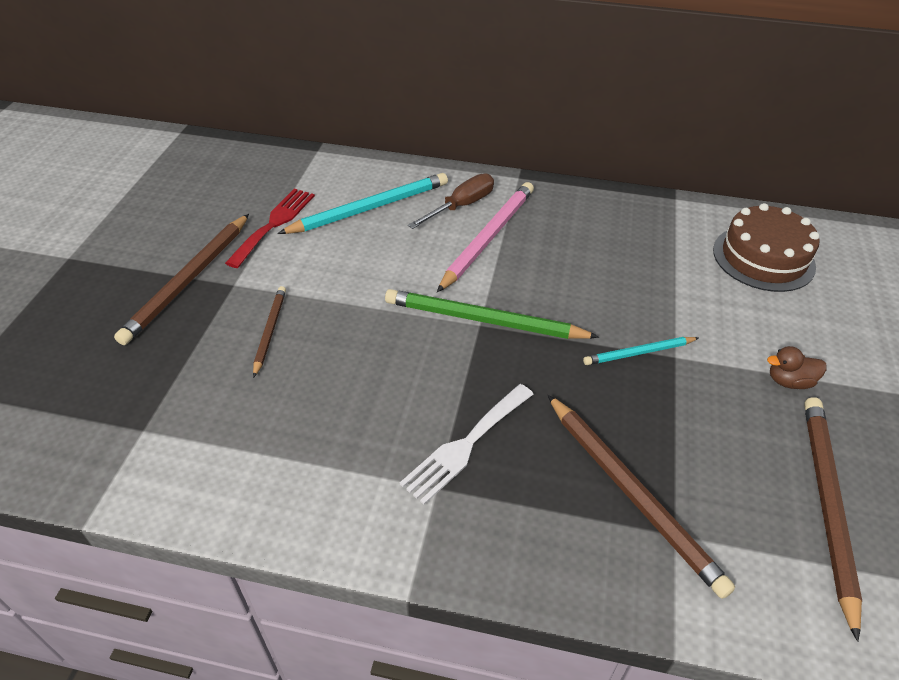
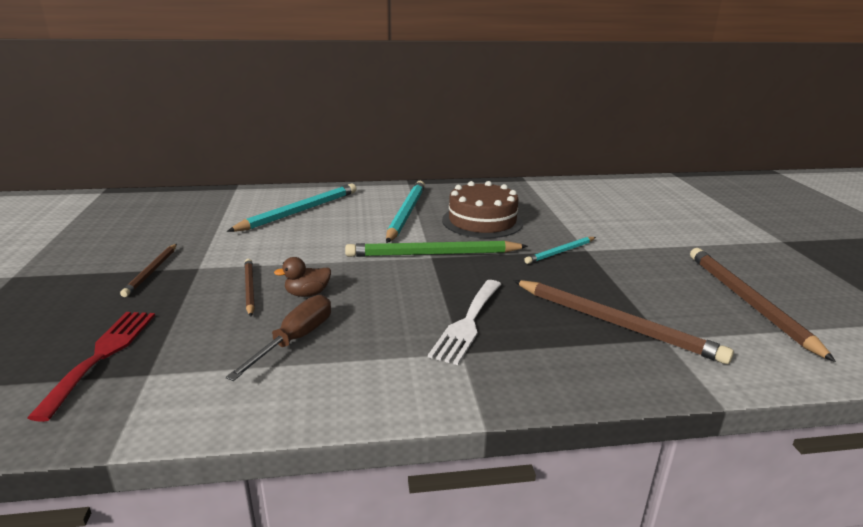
camera: 20 degrees left, 20 degrees down
brown pencil [114,214,249,345] -> brown pencil [120,244,177,297], size x0.56
red fork [225,189,315,268] -> red fork moved to [27,312,155,422]
brown screwdriver [408,173,494,229] -> brown screwdriver moved to [225,295,331,381]
pink pencil [437,182,534,292] -> turquoise pencil [386,181,425,243]
brown cake [713,203,820,292] -> brown cake moved to [442,181,523,238]
brown duck [767,346,827,389] -> brown duck moved to [274,257,331,297]

